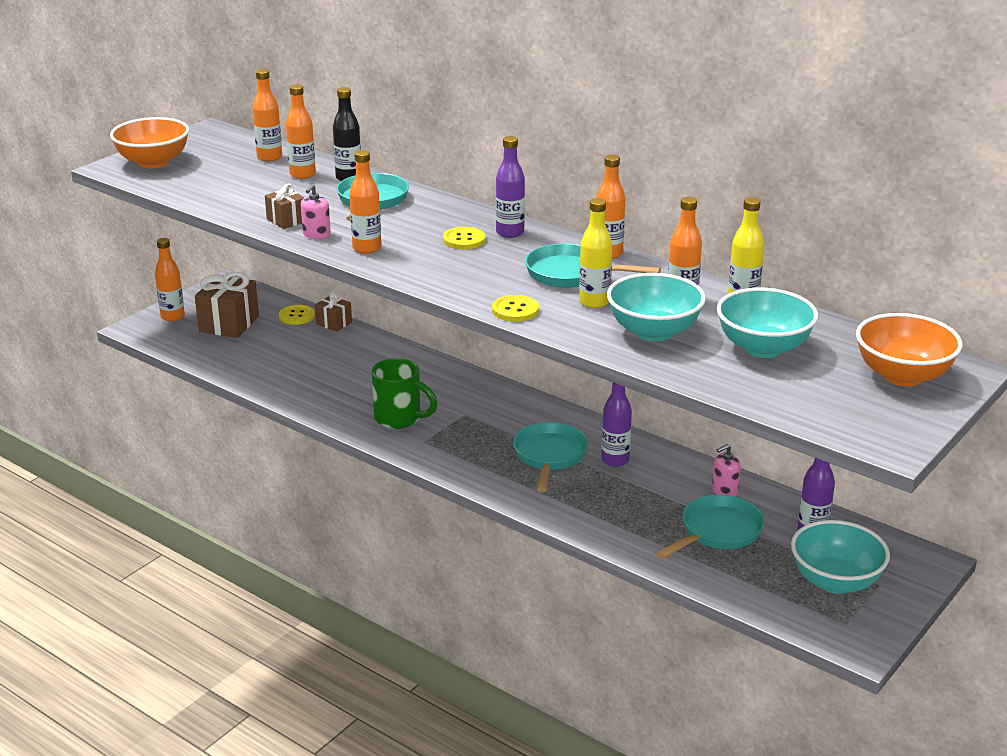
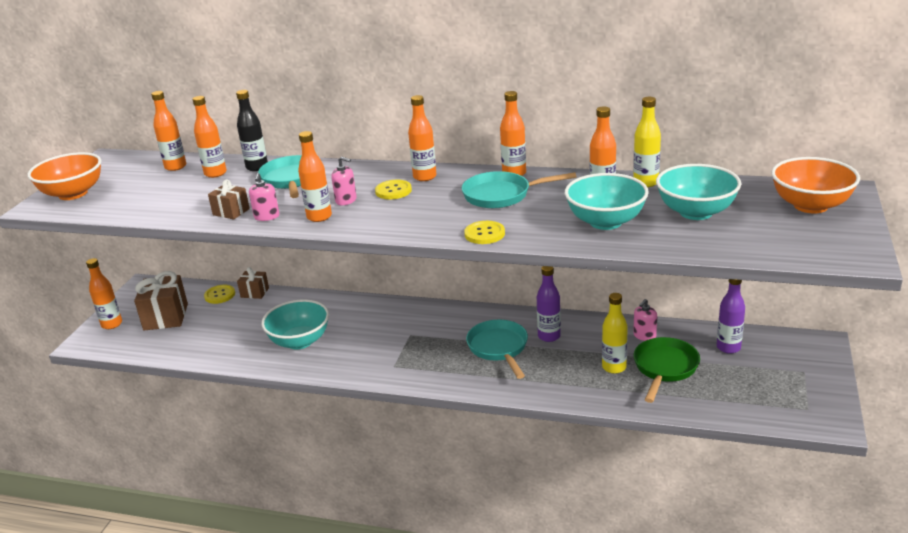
camera: 20 degrees left, 0 degrees up
green mug [372,358,437,429] -> none
purple bottle [496,136,525,238] -> orange bottle [408,95,436,181]
yellow bottle [579,198,612,308] -> yellow bottle moved to [602,293,628,374]
turquoise pan [656,495,764,559] -> green pan [634,337,700,403]
turquoise bowl [791,520,890,594] -> turquoise bowl moved to [261,299,329,350]
none -> pink soap dispenser [331,157,357,205]

